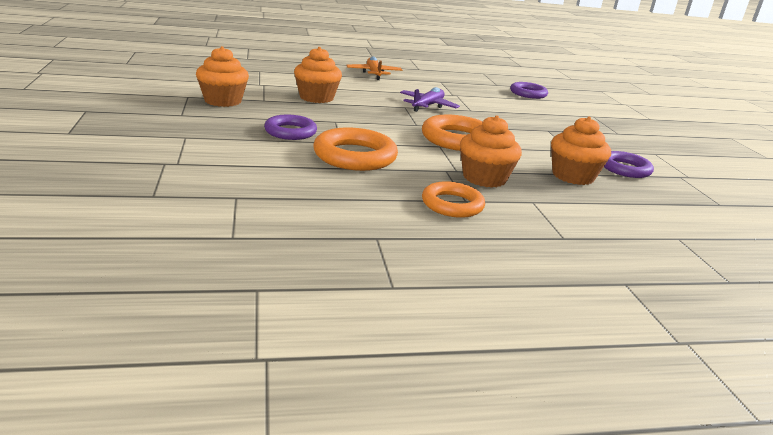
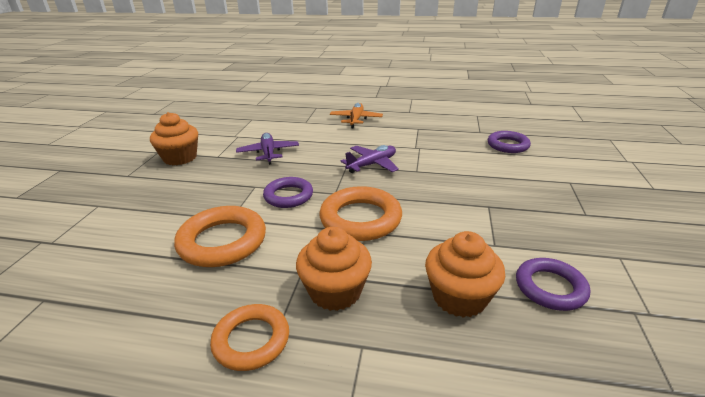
camera: 25 degrees right, 5 degrees up
purple ring [264,115,317,140] -> purple ring moved to [263,177,313,208]
orange cupcake [294,47,342,103] -> purple plane [236,133,299,165]

